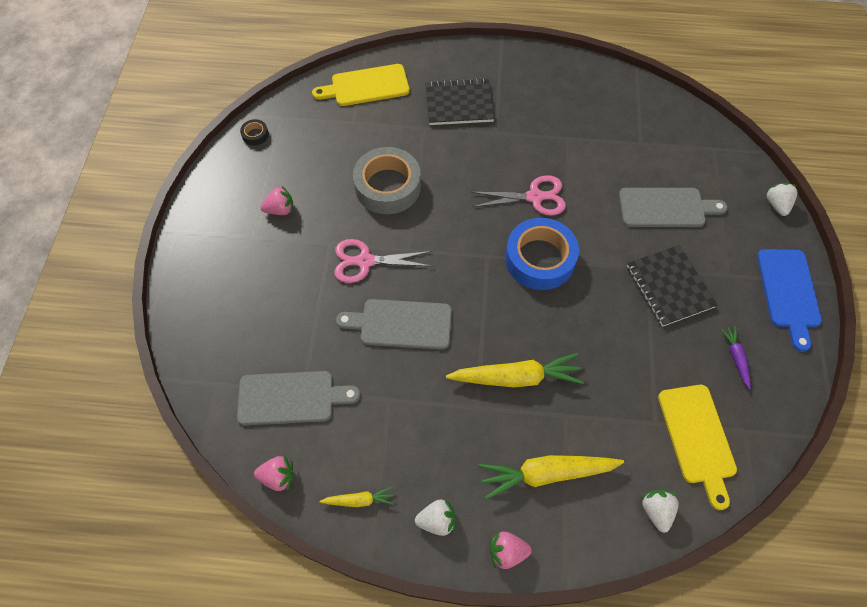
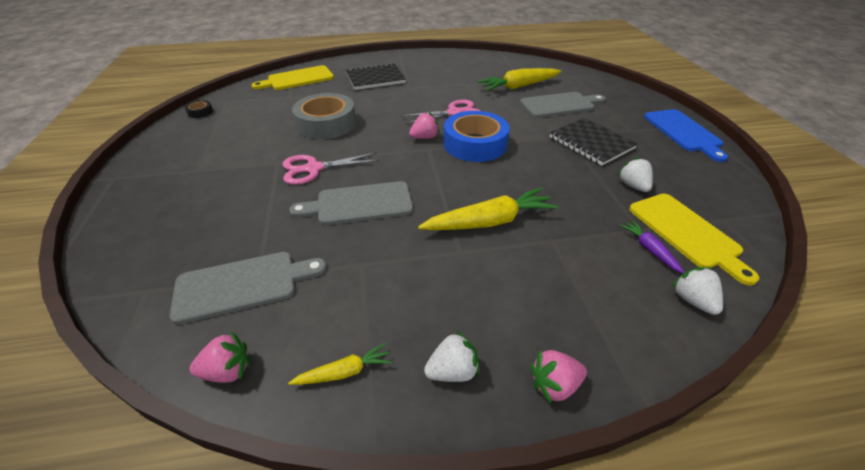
camera: 15 degrees left, 20 degrees down
pink strawberry [260,185,293,215] -> pink strawberry moved to [409,112,439,139]
yellow carrot [479,455,624,500] -> yellow carrot moved to [477,68,561,91]
purple carrot [720,326,751,389] -> purple carrot moved to [619,220,685,274]
white strawberry [766,183,797,216] -> white strawberry moved to [618,157,653,192]

